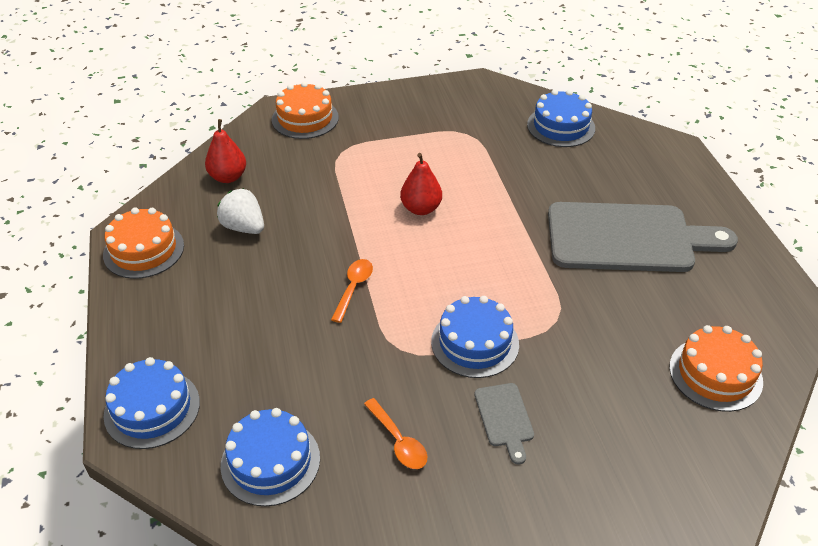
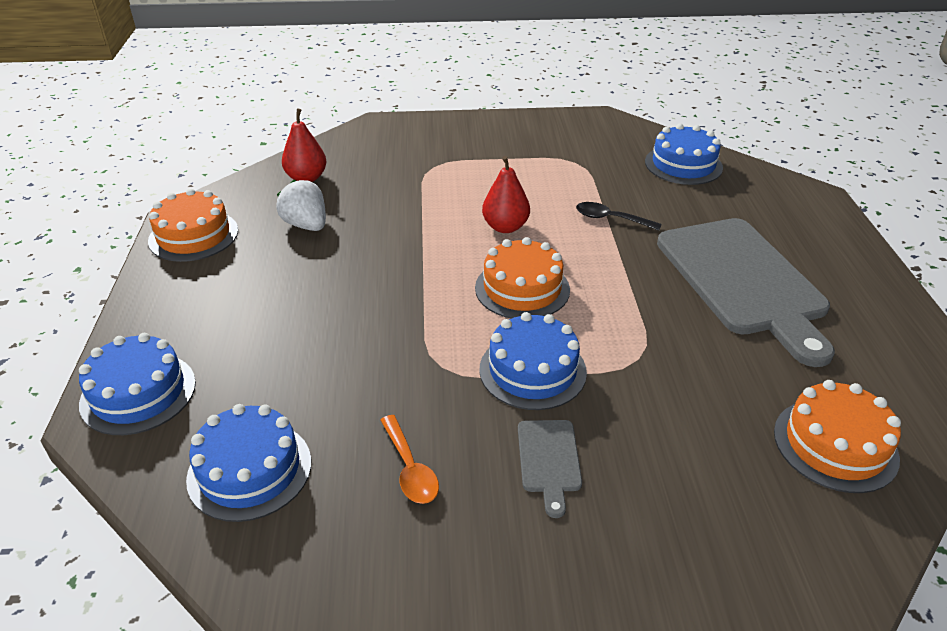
camera: 10 degrees right, 5 degrees down
orange cake [272,82,339,139] -> orange cake moved to [475,237,570,319]
orange spoon [331,259,373,323] -> none
grey cutting board [548,202,738,272] -> grey cutting board turned 60 degrees clockwise [657,218,835,367]
none -> black spoon [576,202,662,231]

